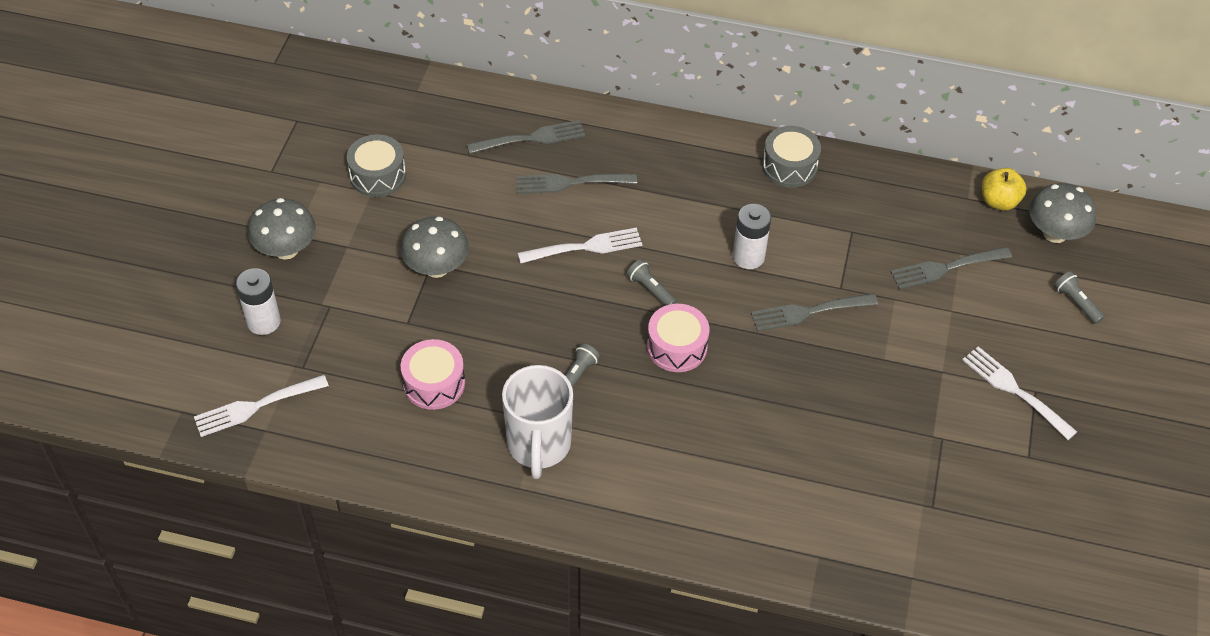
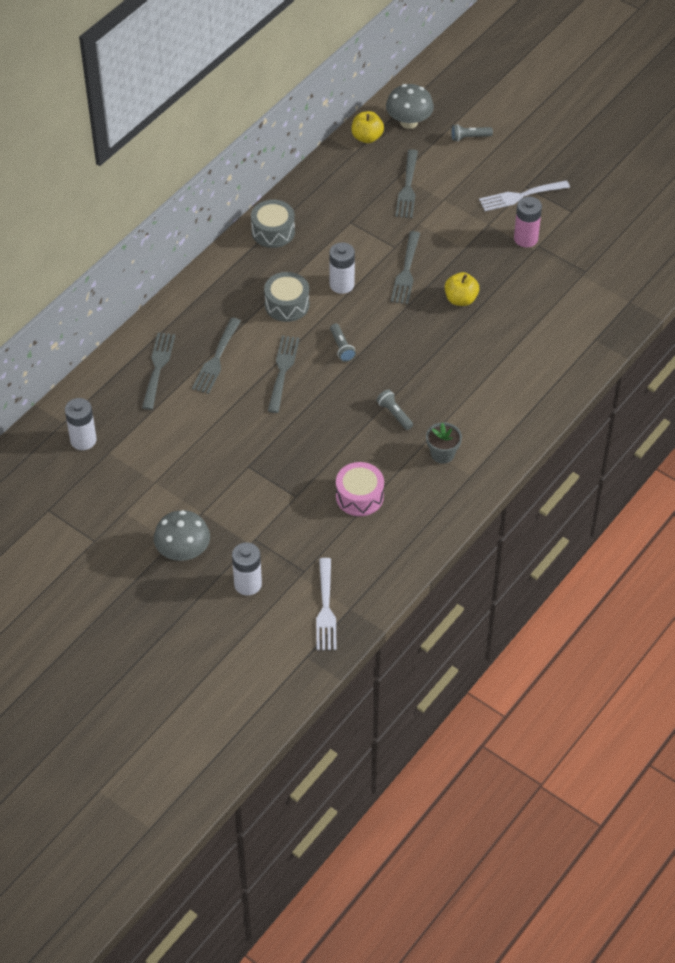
camera: 65 degrees left, 0 degrees up
grey drum [347,135,406,197] -> grey drum moved to [264,272,309,322]
grey mushroom [401,217,469,278] -> none
white mug [502,365,573,479] -> grey flower pot [426,422,462,464]
white fork [518,227,642,263] -> grey fork [268,336,299,413]
grey flashlight [627,259,677,306] -> grey flashlight turned 90 degrees counterclockwise [330,324,356,362]
pink drum [647,304,709,372] -> none
none -> white battery [65,398,97,450]
none -> yellow apple [445,272,479,306]
none -> pink battery [514,197,542,247]

